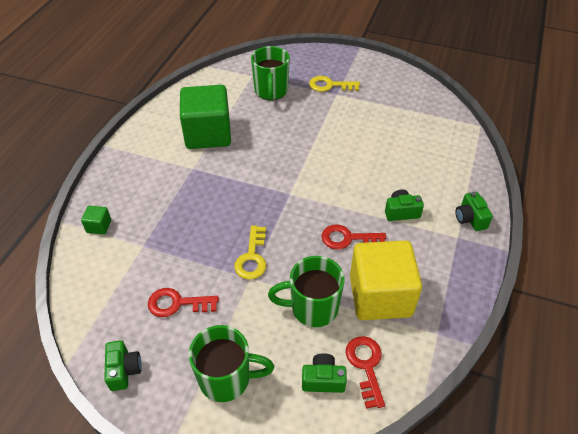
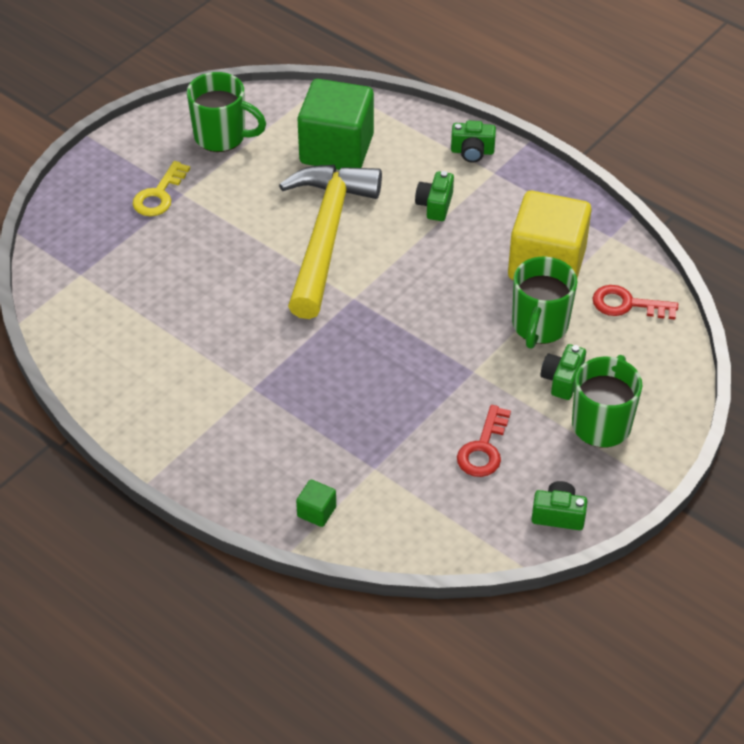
camera: 70 degrees left, 0 degrees up
green cube [180,85,231,149] -> green cube moved to [297,79,374,170]
yellow key [234,225,266,280] -> none
green mug [251,46,290,101] -> green mug moved to [187,72,266,152]
green camera [302,353,347,393] -> green camera moved to [541,344,586,400]
red key [321,225,386,249] -> none
none -> yellow hammer [279,165,382,319]

